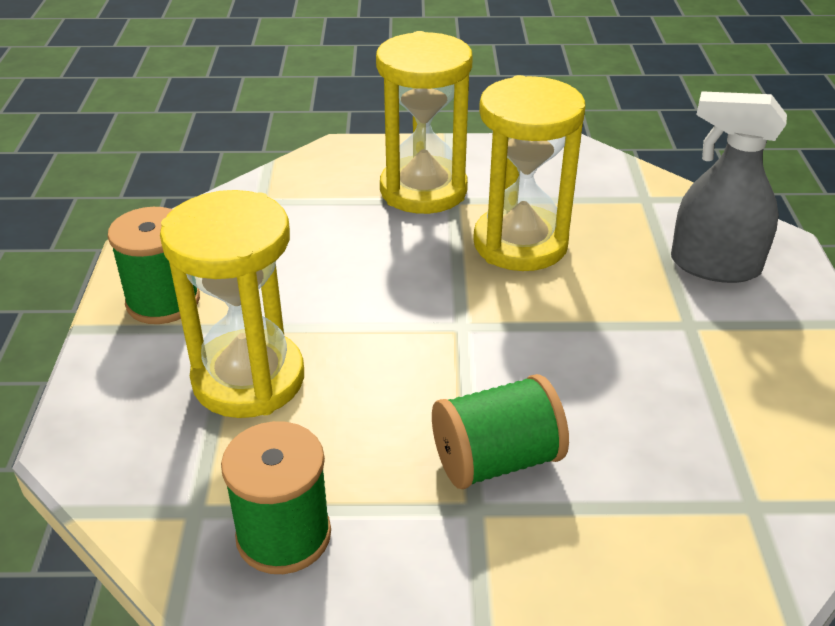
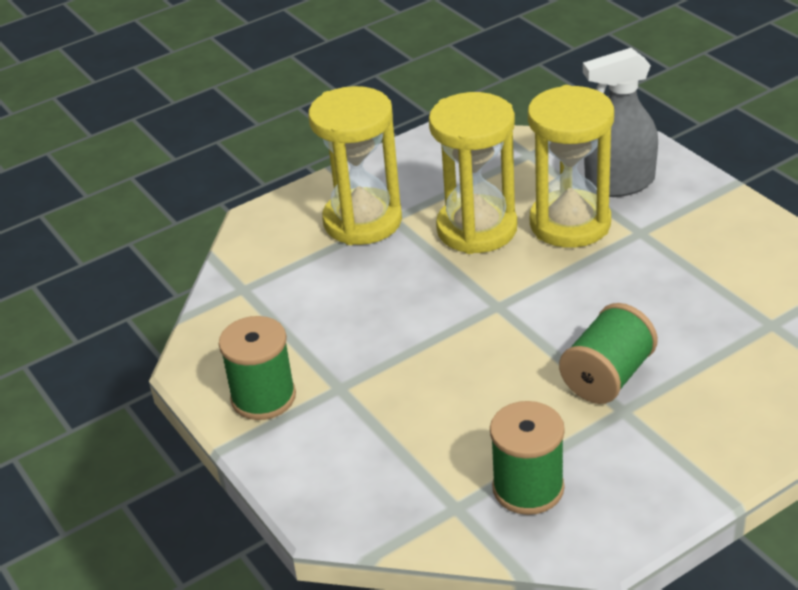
camera: 30 degrees left, 0 degrees up
yellow hourglass [160,190,304,418] -> yellow hourglass moved to [528,85,614,248]

